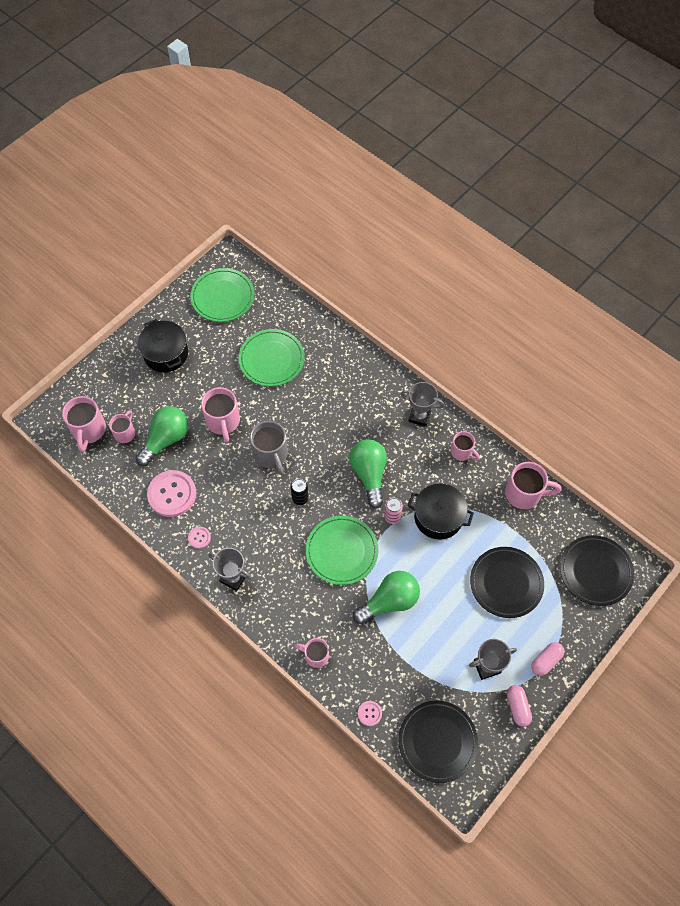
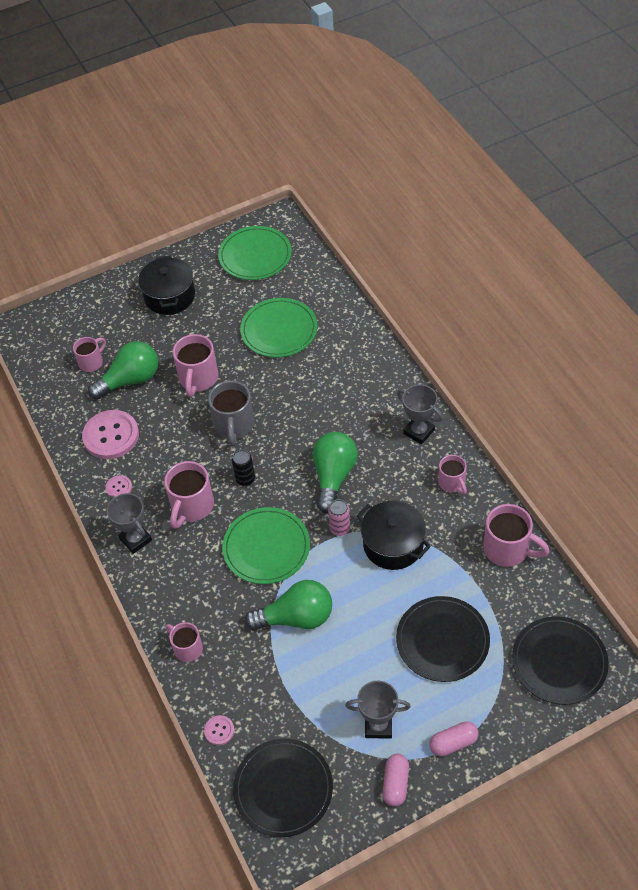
camera: 25 degrees right, 10 degrees down
pink mug [62,396,106,452] -> pink mug moved to [164,461,214,529]

